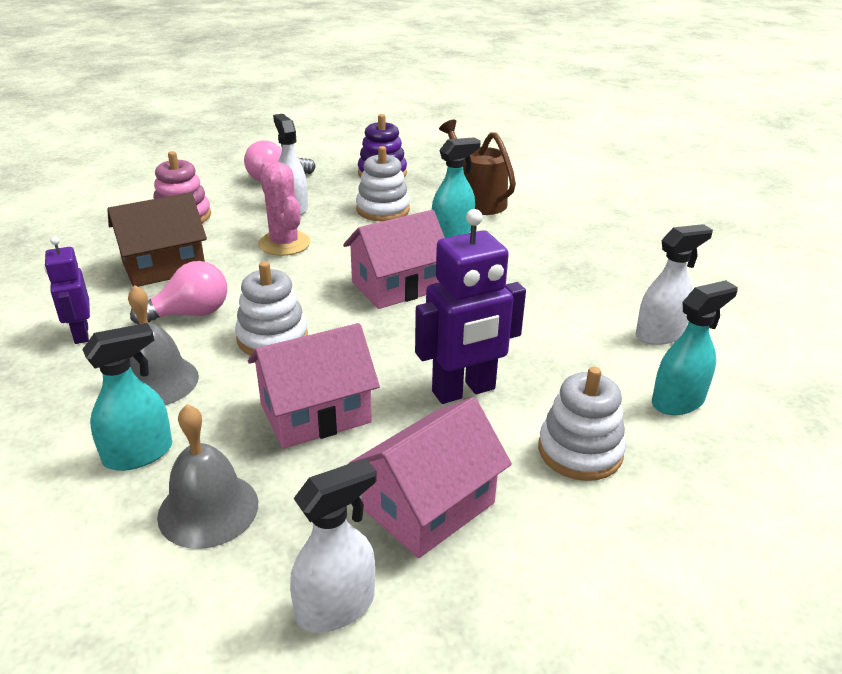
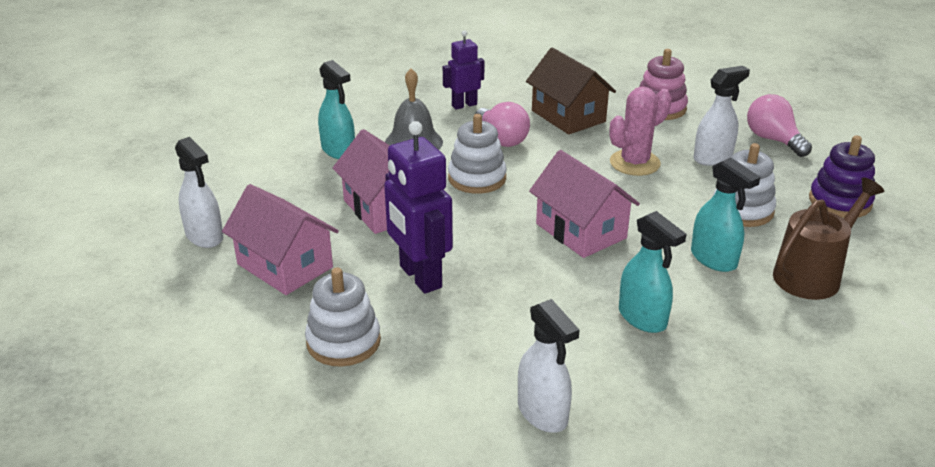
camera: 85 degrees right, 0 degrees up
grey bell [157,404,258,549] -> none
turquoise spray bottle [652,280,738,415] -> turquoise spray bottle moved to [619,211,686,333]

